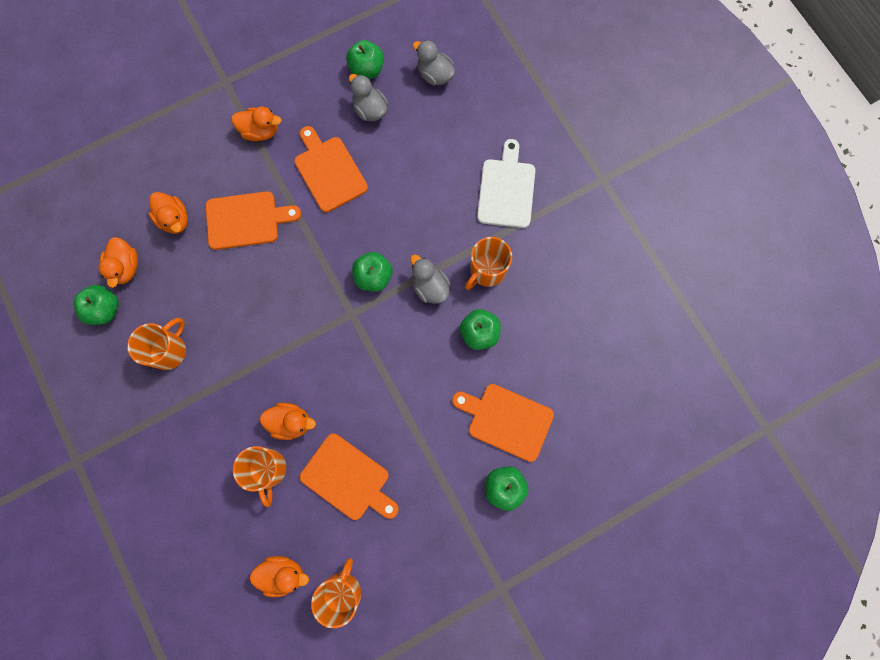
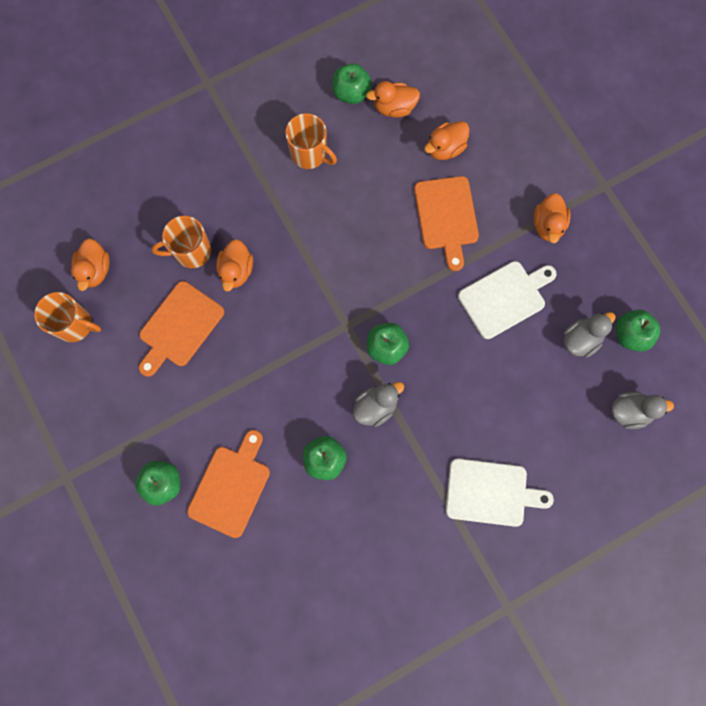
camera: 90 degrees right, 0 degrees up
orange cutting board [294,126,368,212] -> white cutting board [458,261,557,339]
grey duck [413,40,455,86] -> grey duck turned 45 degrees clockwise [611,391,674,429]
orange mug [465,237,512,290] -> none

